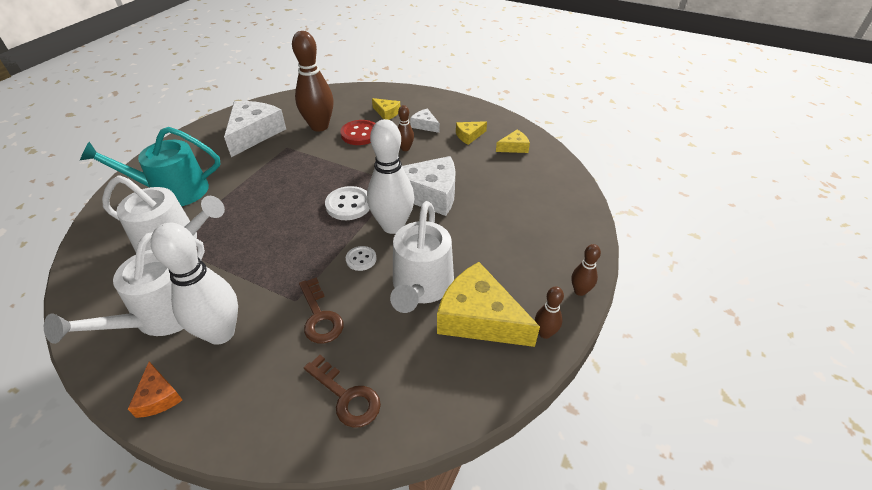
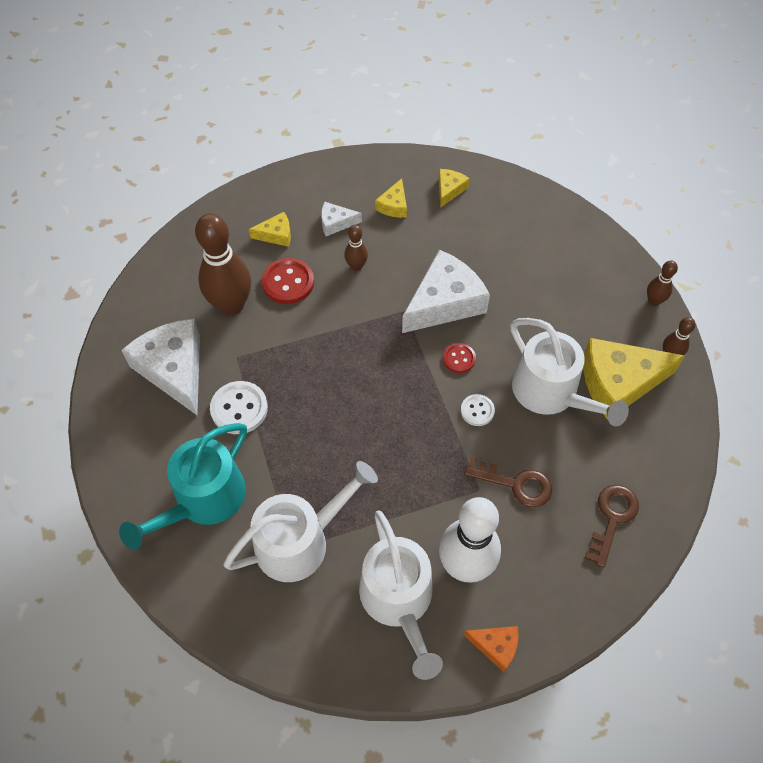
camera: 45 degrees left, 15 degrees up
brown key [304,355,381,428] -> brown key turned 60 degrees counterclockwise [585,485,639,568]
white button [325,186,370,220] -> white button moved to [210,381,268,434]
white bowling pin [367,119,415,234] -> red button [443,343,476,373]

